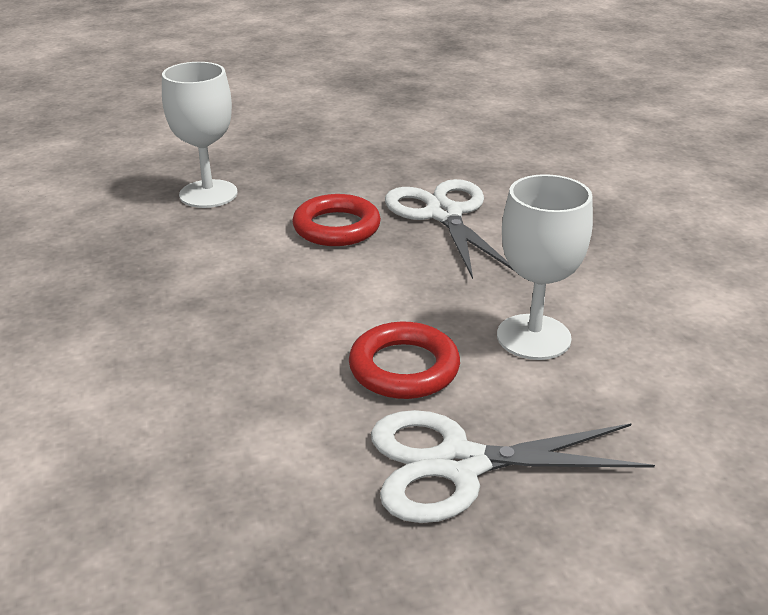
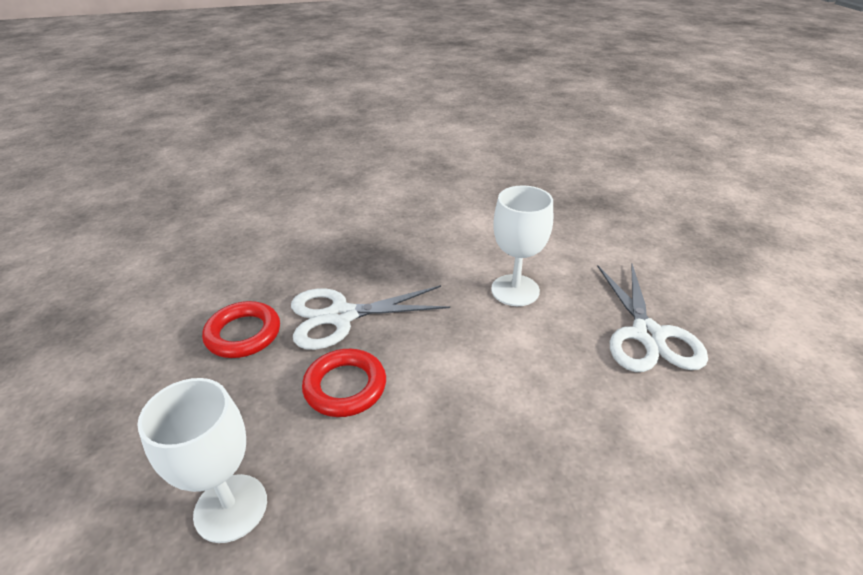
camera: 85 degrees left, 5 degrees up
red ring [349,322,460,399] -> red ring moved to [202,301,280,358]

